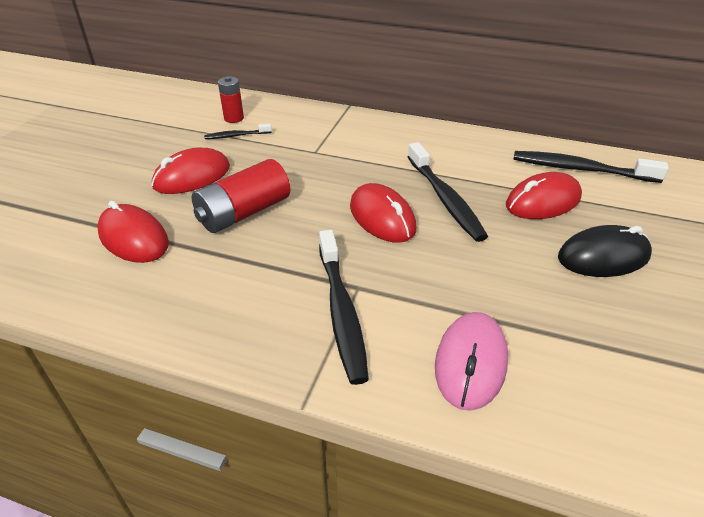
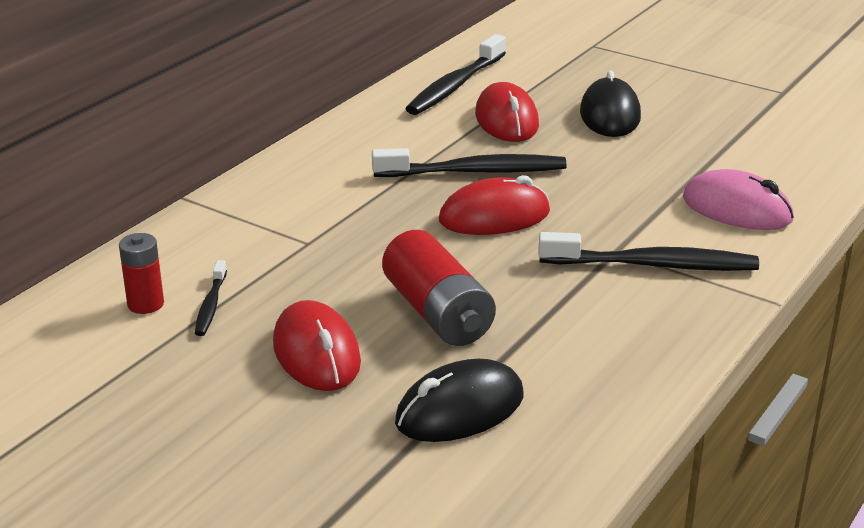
camera: 75 degrees left, 10 degrees down
red mouse [97,201,169,263] -> black mouse [395,359,523,442]

